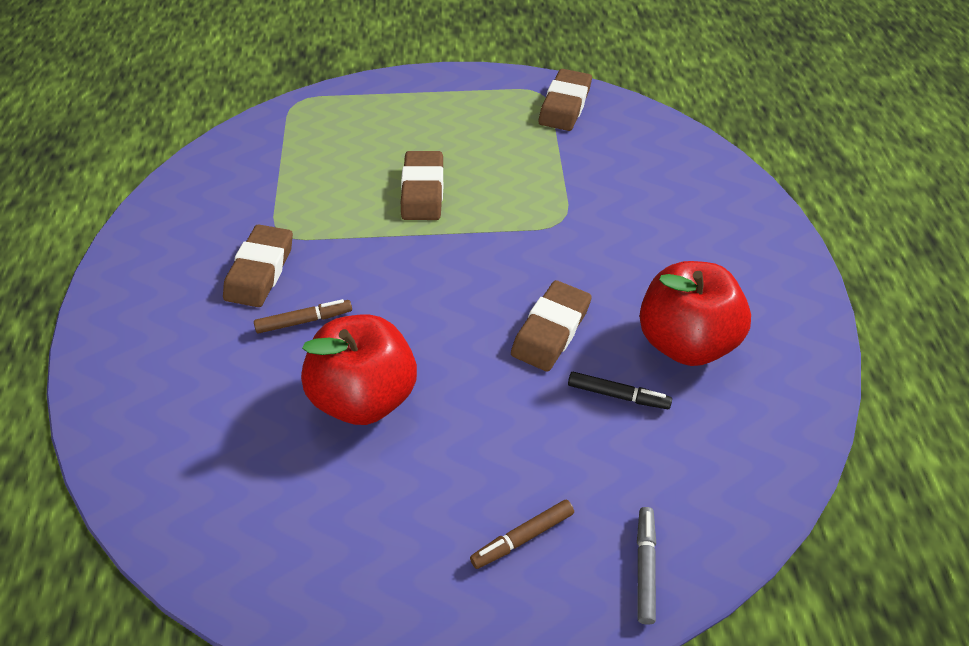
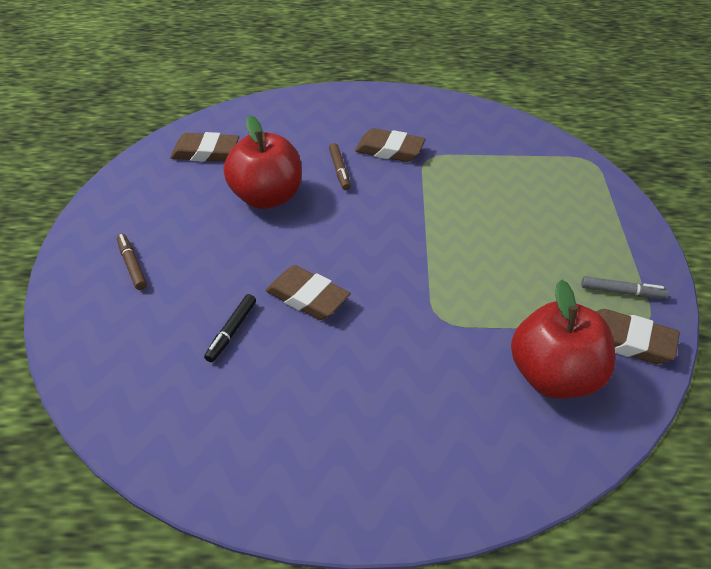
camera: 95 degrees right, 5 degrees down
brown eraser [401,151,443,220] -> brown eraser moved to [170,132,239,162]
grey marker [637,507,656,625] -> grey marker moved to [581,276,669,299]
red apple [639,261,751,366] -> red apple moved to [511,279,615,399]

